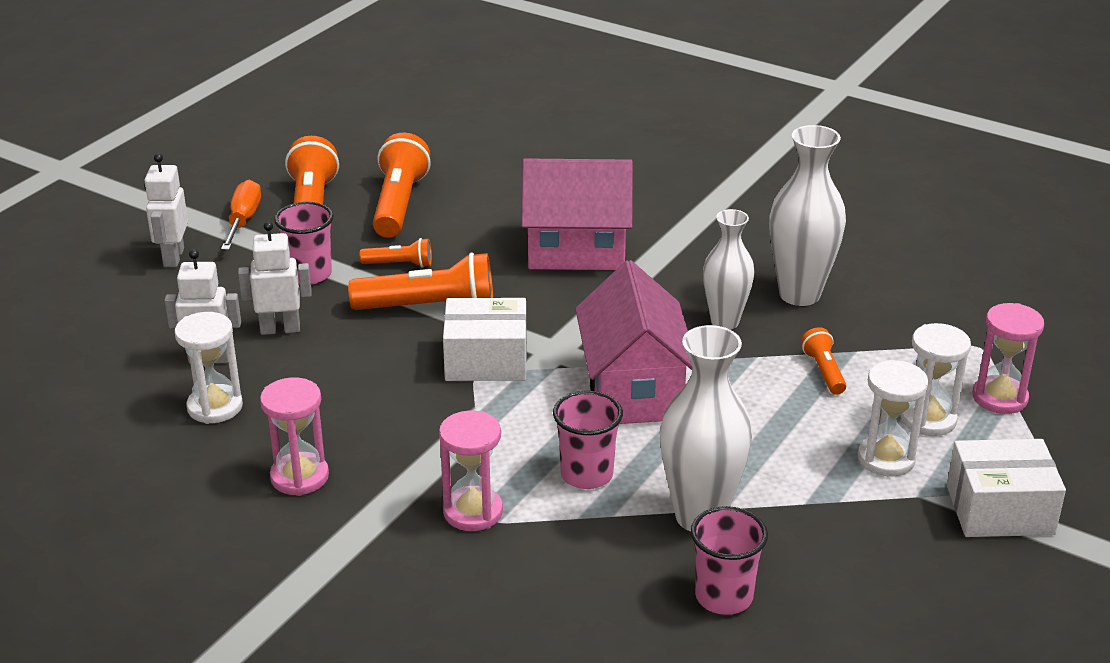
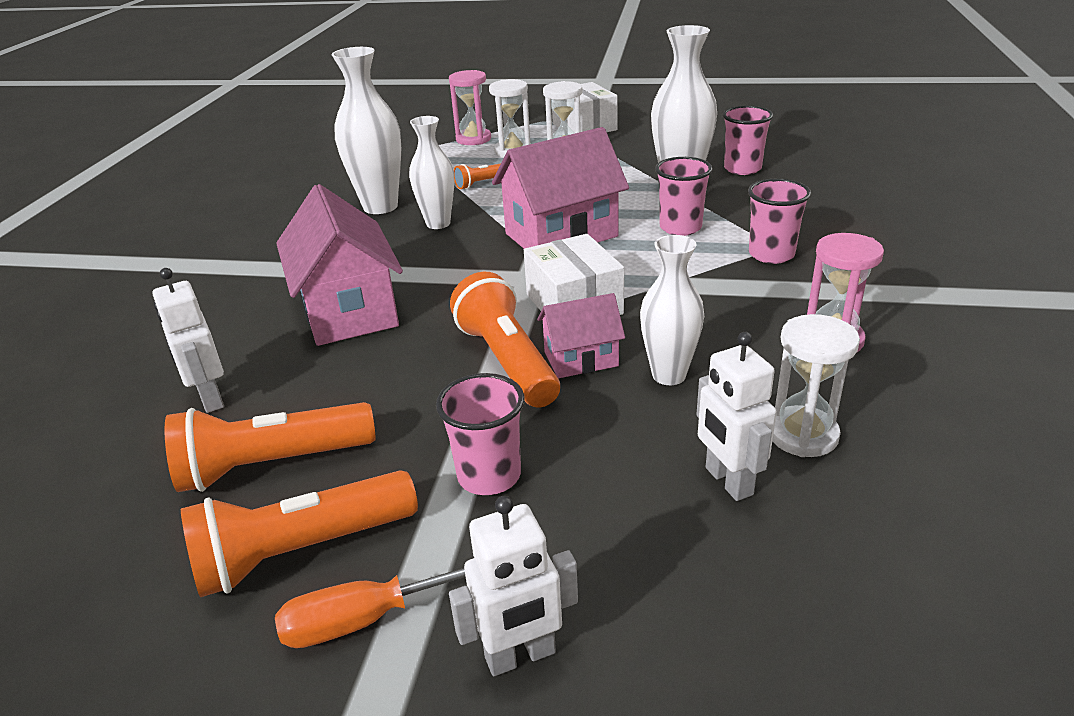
camera: 110 degrees left, 0 degrees up
white robot [238,221,312,335] -> white robot moved to [152,268,224,413]
orange flashlight [360,238,432,268] -> none
pink hourglass [439,411,503,531] -> pink cup [748,179,811,264]
none -> pink house [537,293,625,378]
none -> white vase [640,235,704,385]

